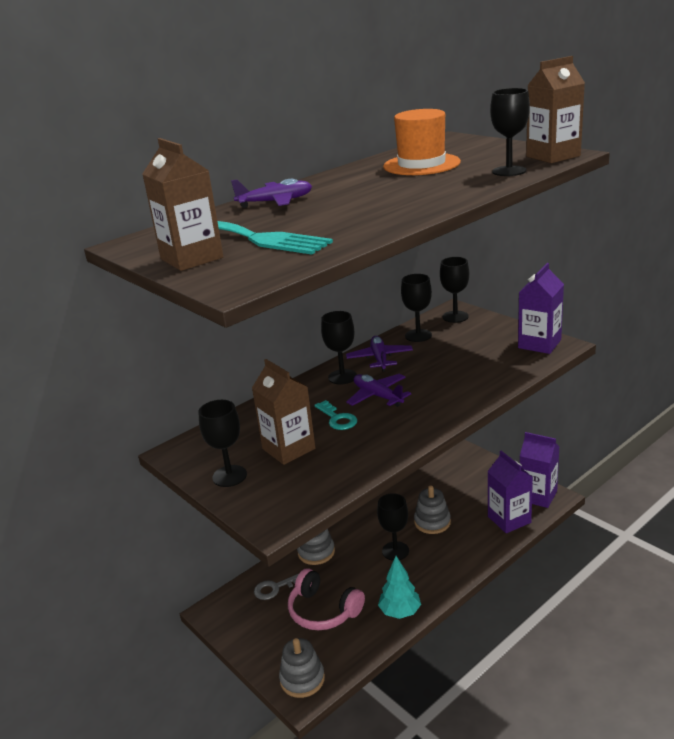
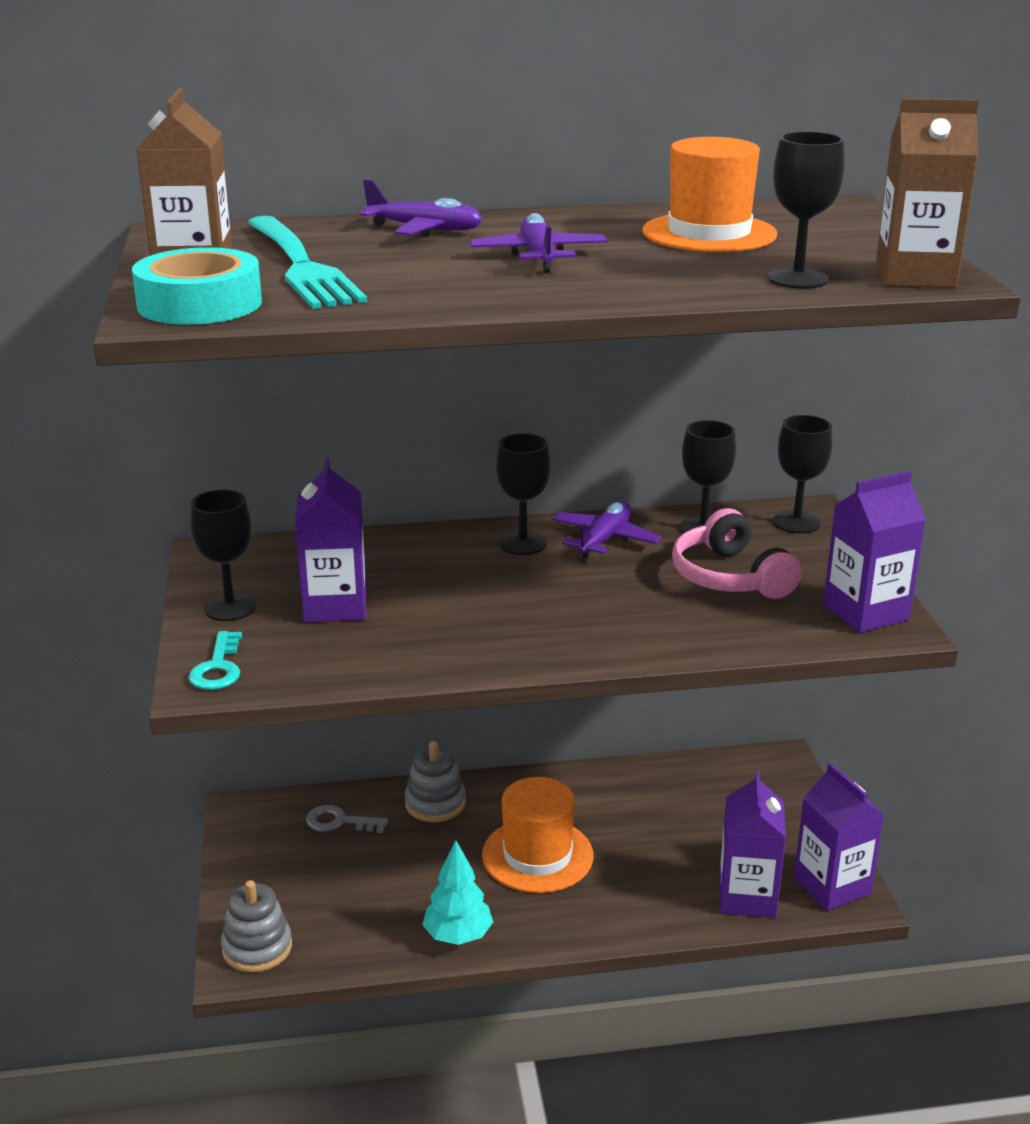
camera: 30 degrees right, 0 degrees up
brown carton [252,359,315,465] -> purple carton [295,458,366,622]
pink headphones [288,568,365,630] -> pink headphones moved to [672,508,802,599]
turquoise key [314,400,357,430] -> turquoise key moved to [189,631,242,690]
purple plane [346,374,411,407] -> purple plane moved to [470,213,607,273]
black goblet [377,493,409,561] -> orange hat [482,777,593,893]
grey stacking toy [414,486,451,534] -> none
none -> turquoise tape [132,247,262,325]

